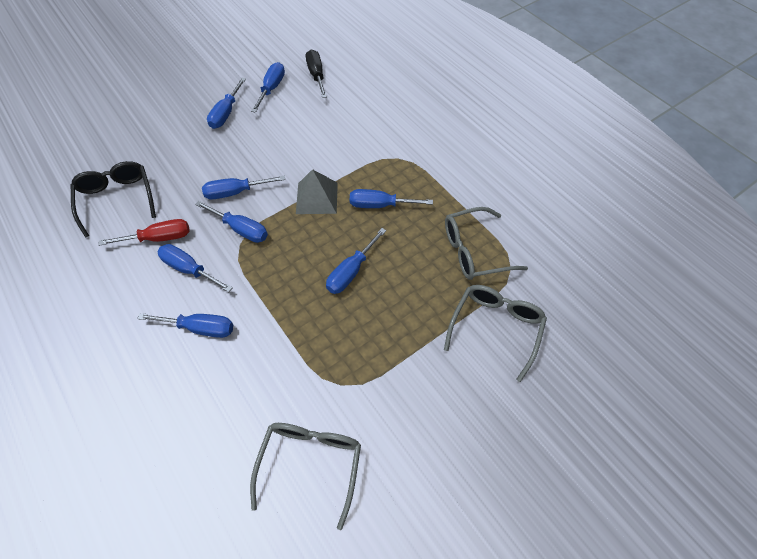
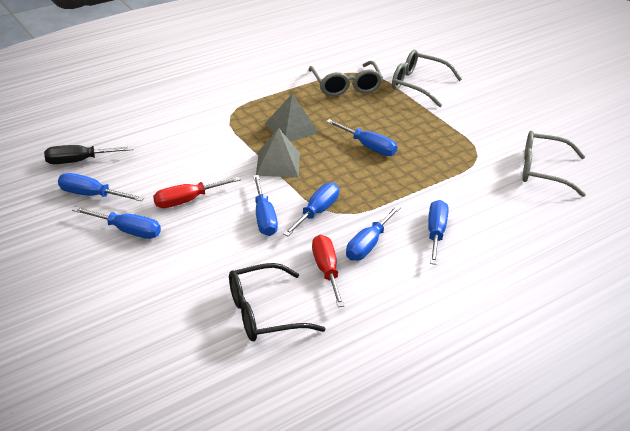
camera: 90 degrees left, 20 degrees down
blue screwdriver [350,189,433,208] -> grey pyramid [265,93,319,142]
none -> red screwdriver [153,176,241,208]

